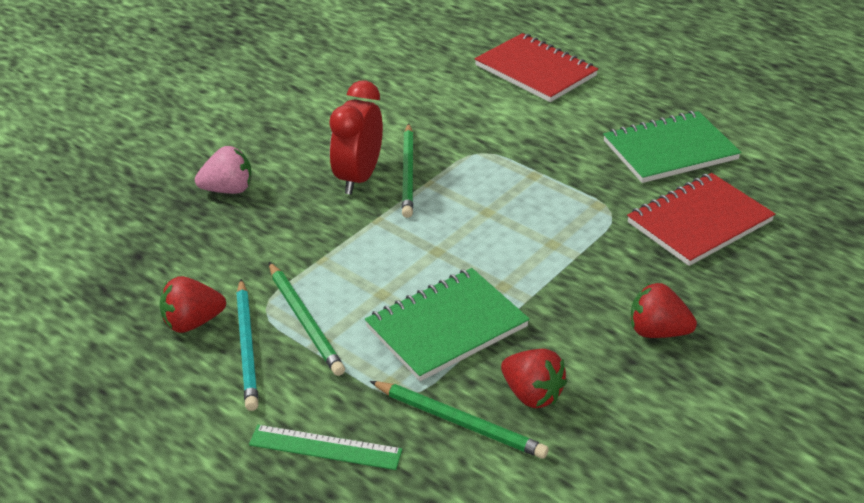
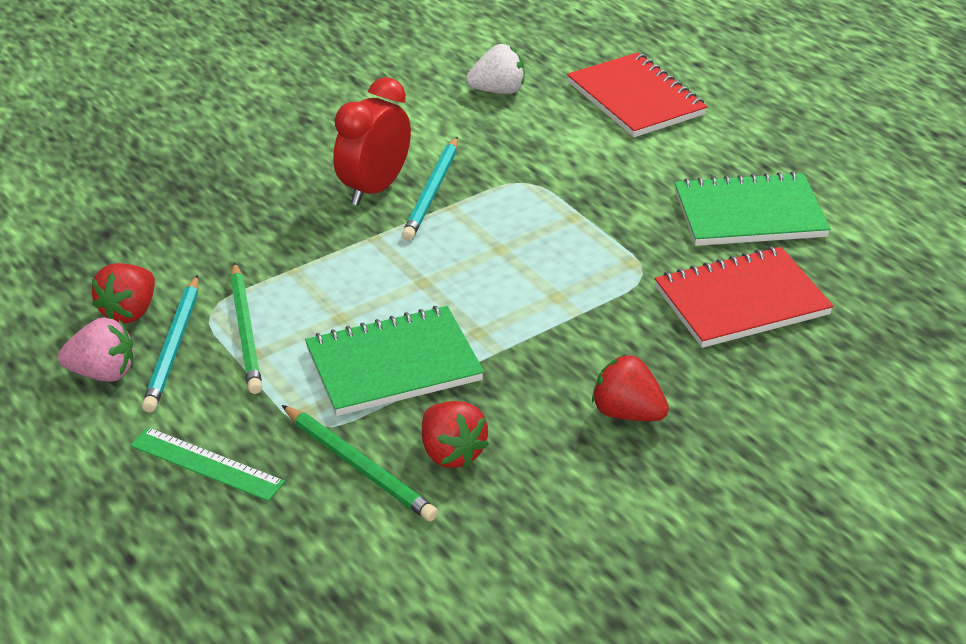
camera: 15 degrees right, 0 degrees up
red strawberry [160,276,226,333] -> red strawberry turned 60 degrees counterclockwise [92,263,155,323]
pink strawberry [195,146,251,194] -> pink strawberry moved to [58,318,133,382]
green pencil [402,123,414,218] -> turquoise pencil [402,137,458,241]
none -> white strawberry [466,44,525,94]

